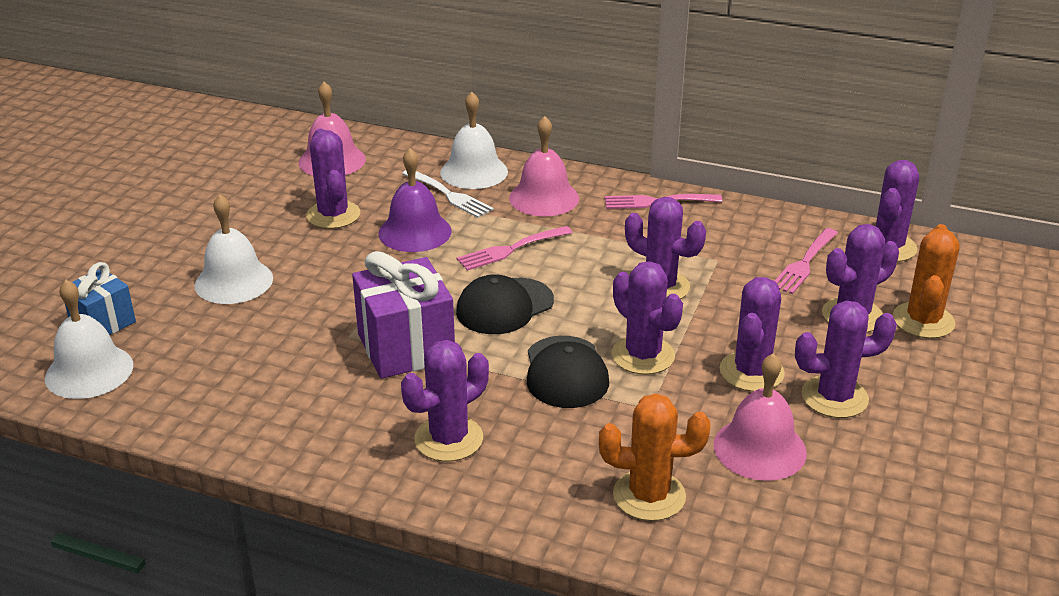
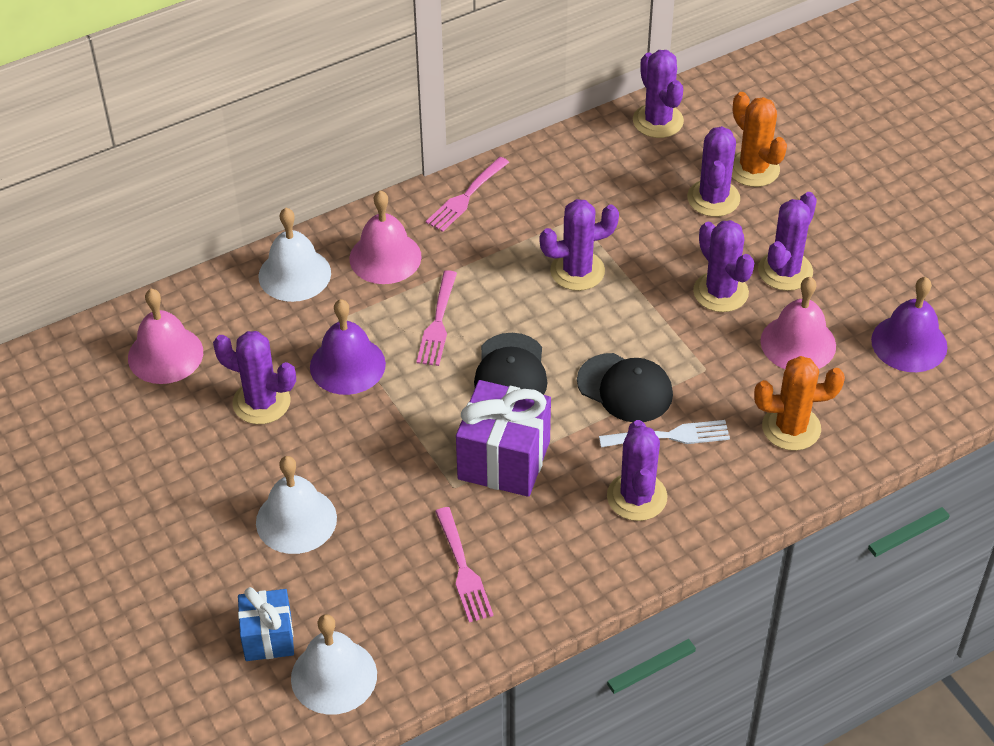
camera: 50 degrees left, 15 degrees up
white fork [402,170,494,218] -> white fork moved to [599,420,730,448]
orange cactus [599,393,711,521] -> orange cactus turned 45 degrees clockwise [754,356,845,451]
purple cactus [612,261,683,375] -> none
pink fork [775,228,838,294] -> pink fork moved to [435,507,494,622]
none -> purple bell [871,277,947,372]

